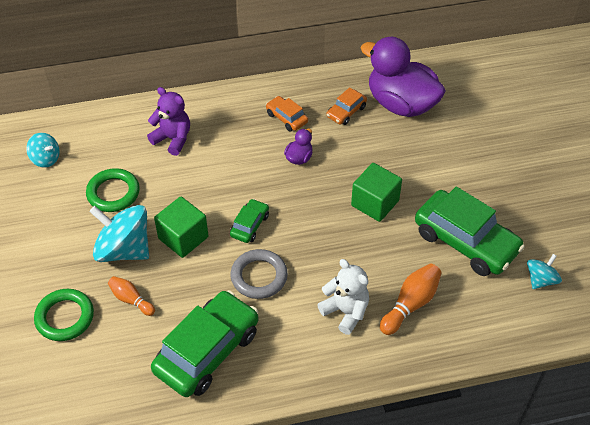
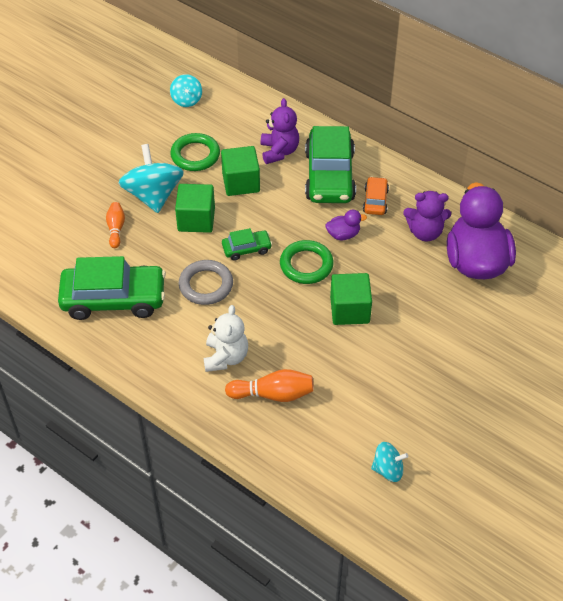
camera: 50 degrees right, 0 degrees up
green ring [34,289,94,341] -> green ring moved to [280,240,334,284]
orange car [326,87,367,125] -> purple teddy bear [403,191,451,241]
green car [415,186,525,276] -> green car moved to [305,126,356,203]
none -> green cube [221,146,260,196]

